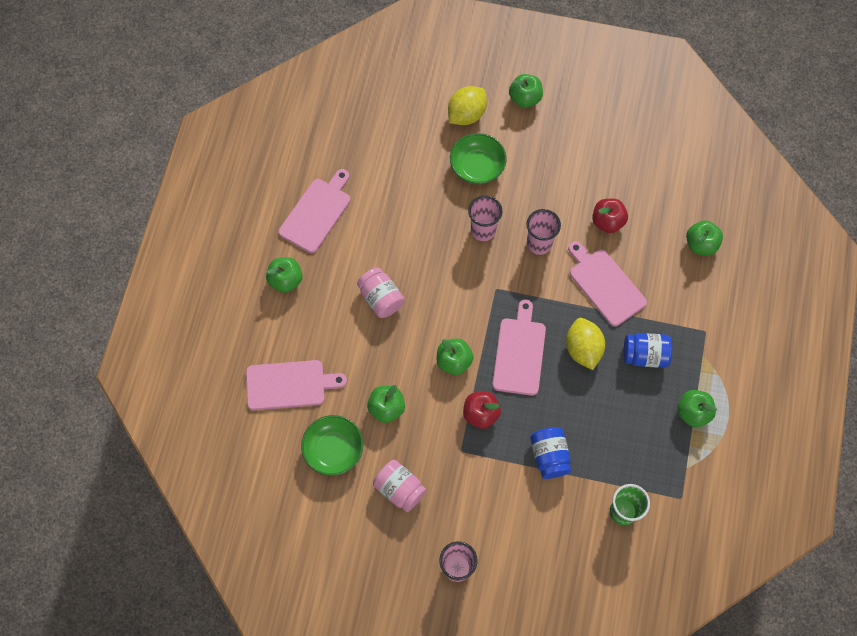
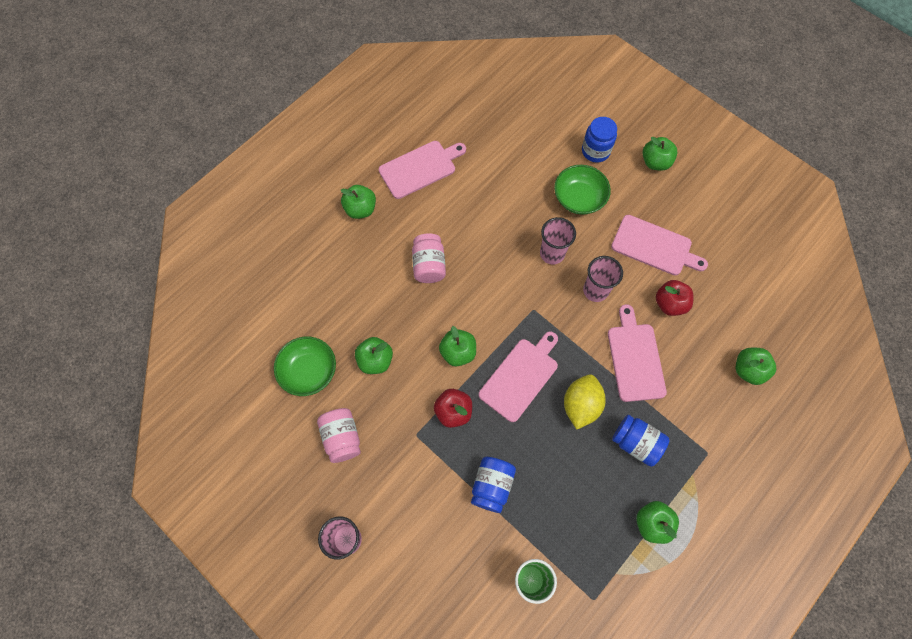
camera: 30 degrees right, 0 degrees up
pink cutting board [246,360,347,410] -> pink cutting board moved to [611,215,708,276]
yellow lemon [448,86,487,125] -> blue jar [582,117,617,163]

